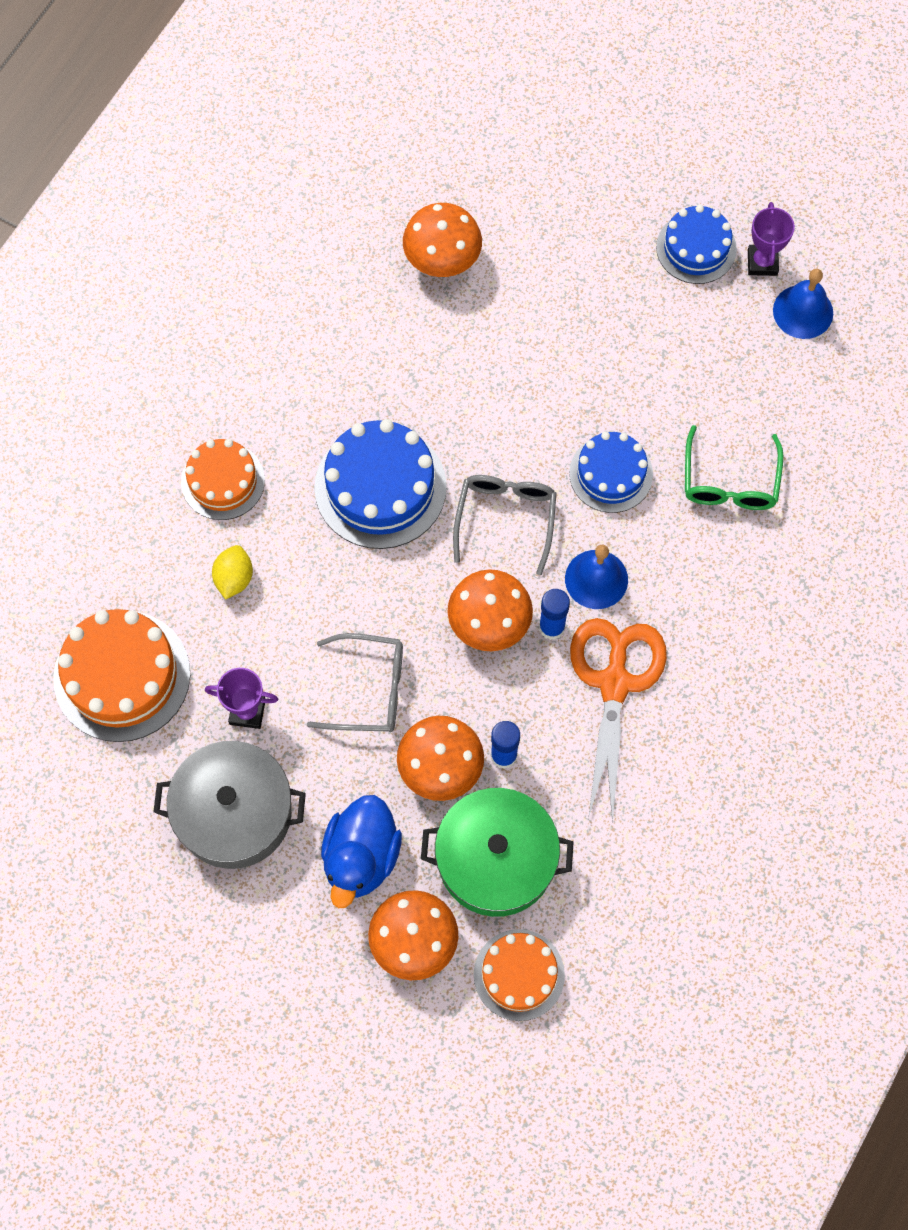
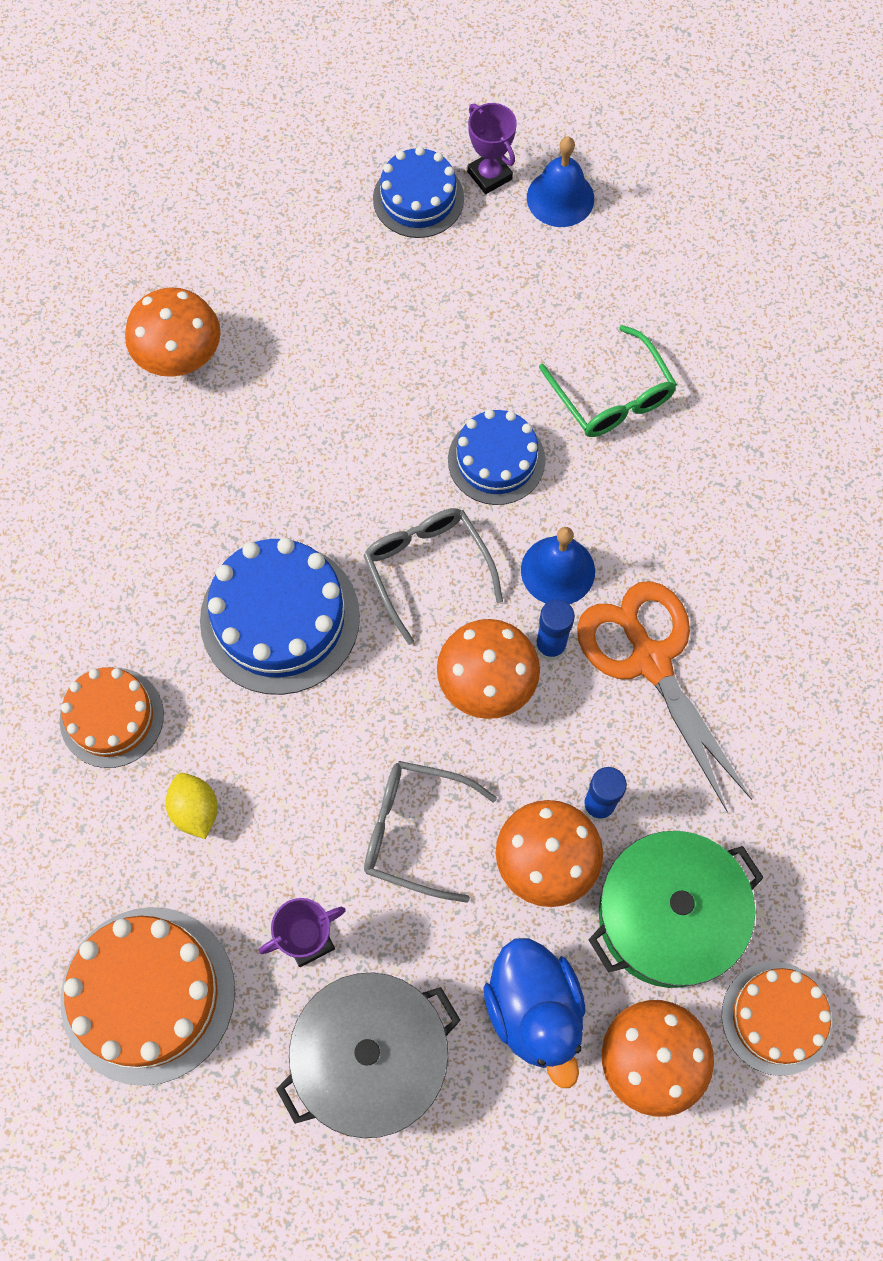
camera: 35 degrees left, 0 degrees up
grey glasses [307,633,403,732] -> grey glasses turned 135 degrees counterclockwise [364,761,497,903]

